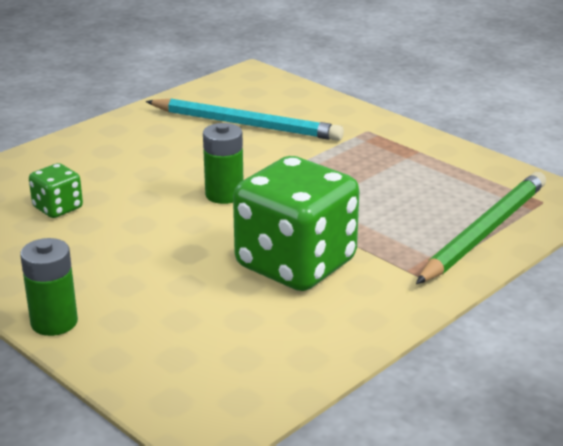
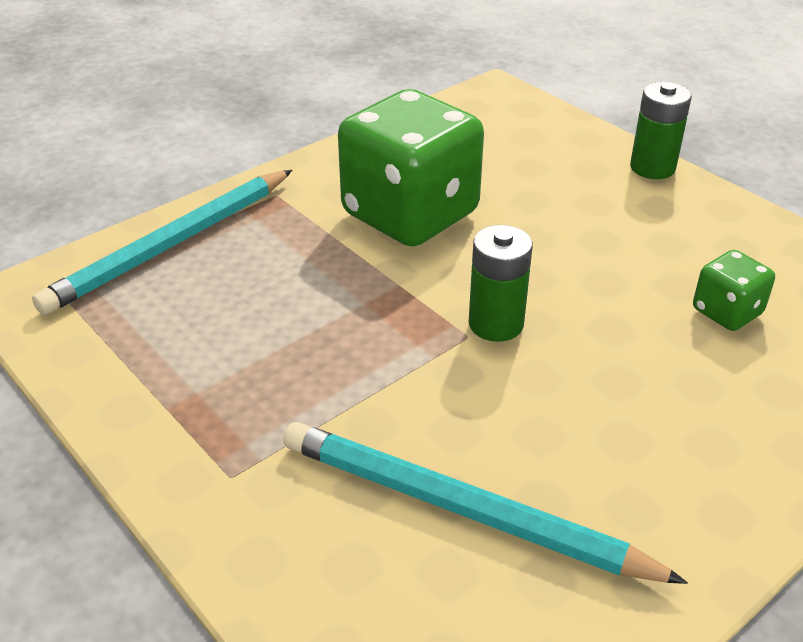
camera: 175 degrees left, 10 degrees up
green pencil [416,172,546,284] -> turquoise pencil [32,170,292,315]

